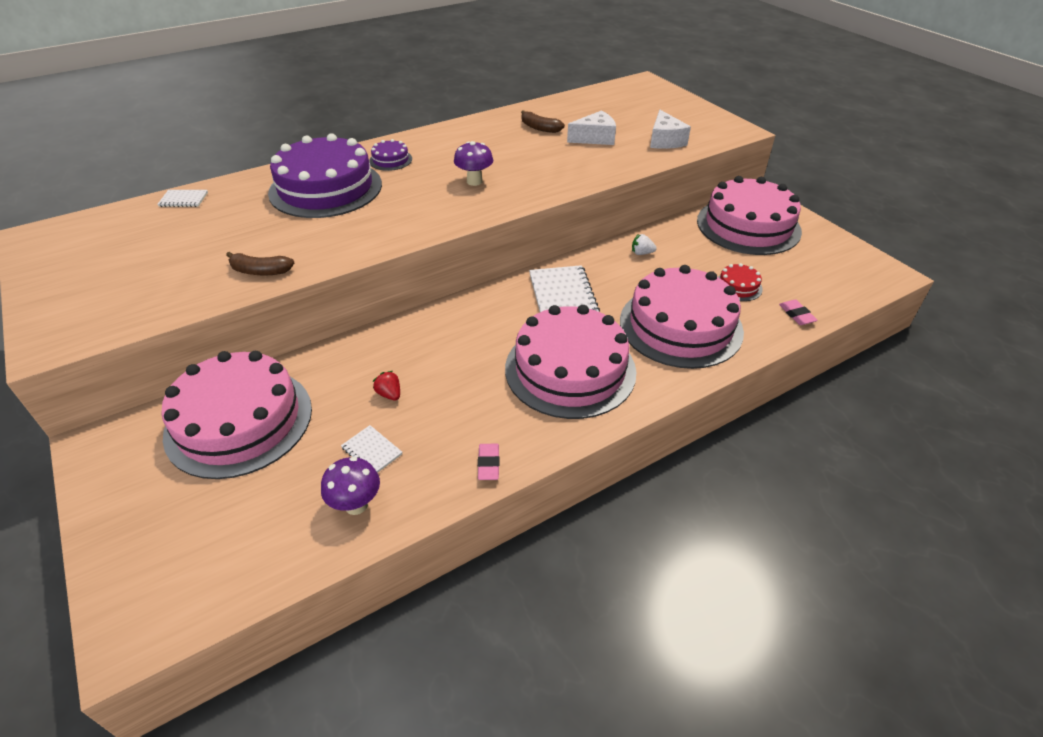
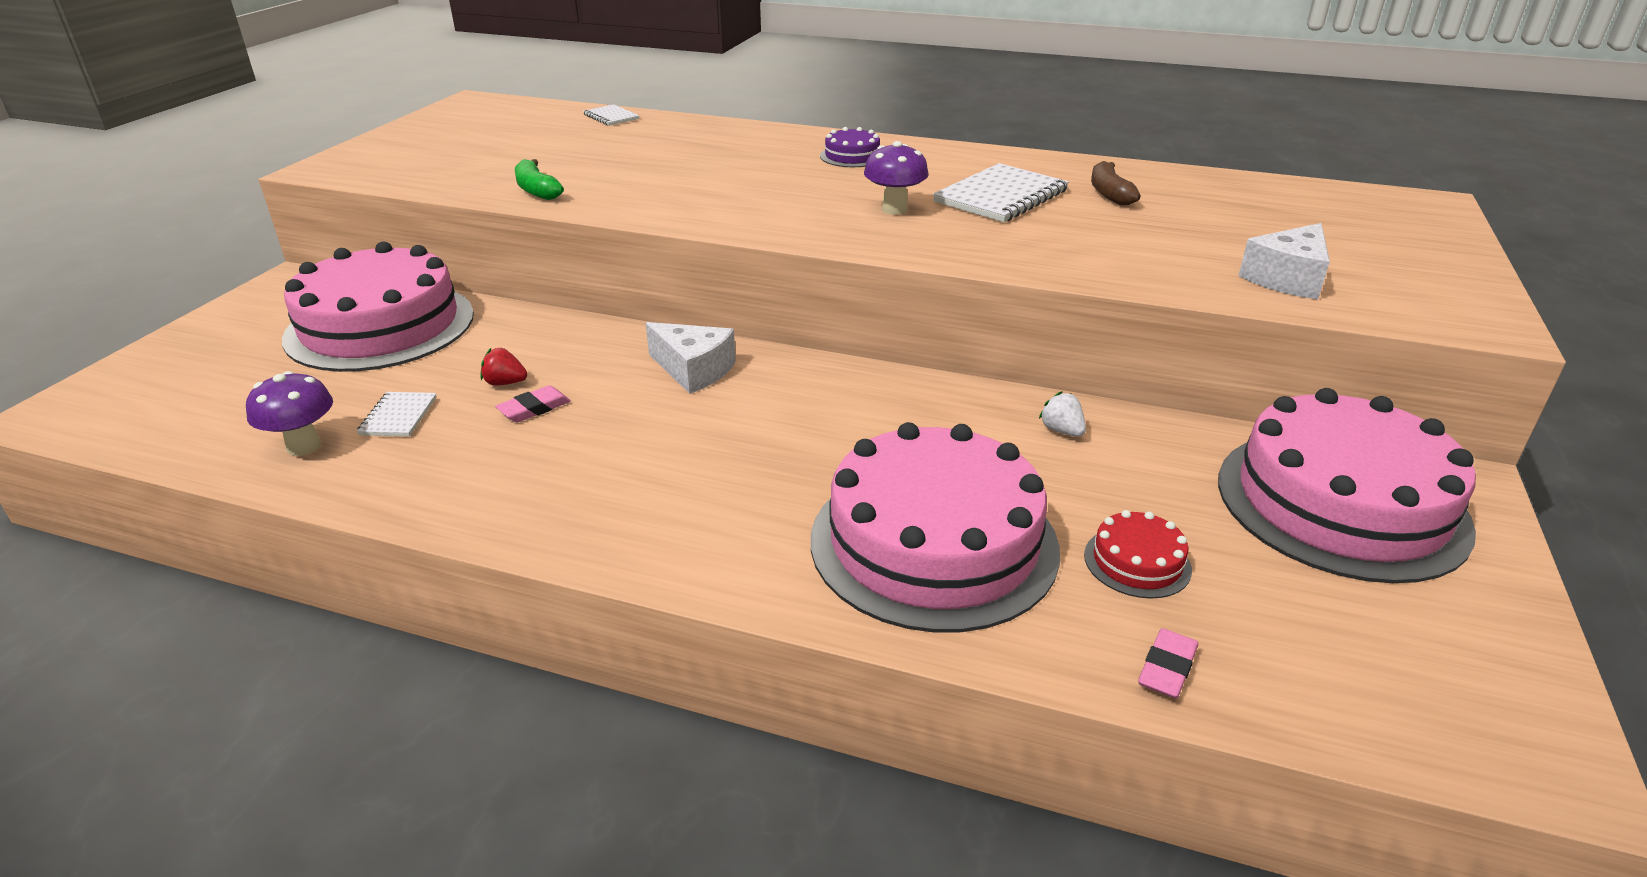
camera: 50 degrees right, 10 degrees down
brown banana [226,252,294,276] -> green banana [515,159,564,200]
purple cake [268,133,382,218] -> none
red strawberry [373,371,400,400] -> red strawberry turned 90 degrees counterclockwise [480,348,527,386]
pink eraser [478,444,500,480] -> pink eraser moved to [495,386,571,422]
pink cake [505,305,636,419] -> none
white notebook [529,265,600,312] -> white notebook moved to [933,163,1069,222]
white cheese [567,111,616,145] -> white cheese moved to [646,322,736,394]

